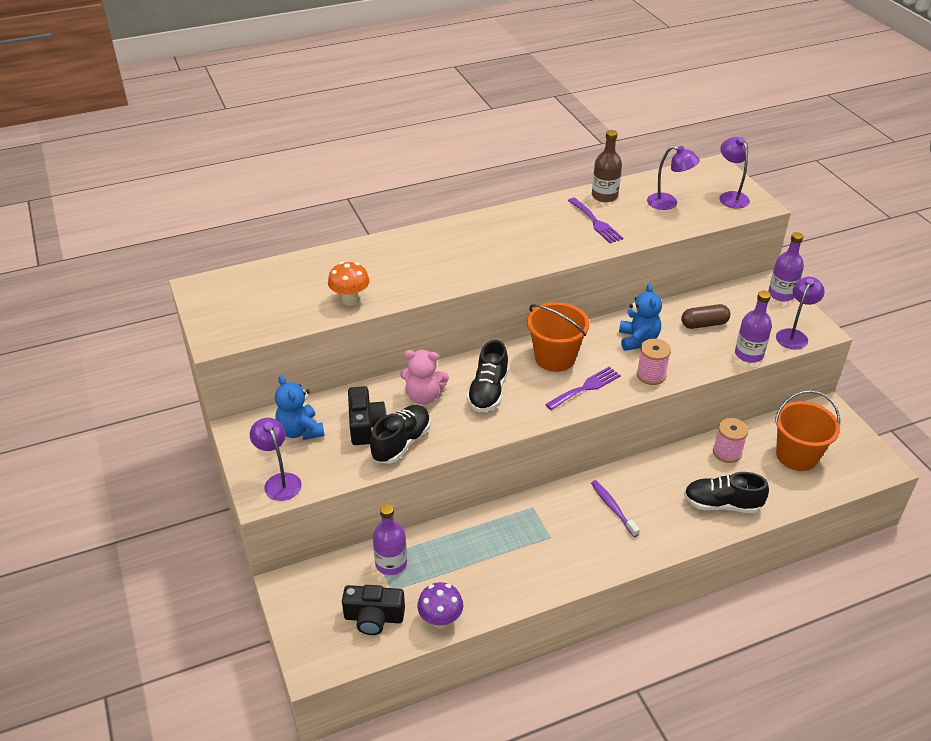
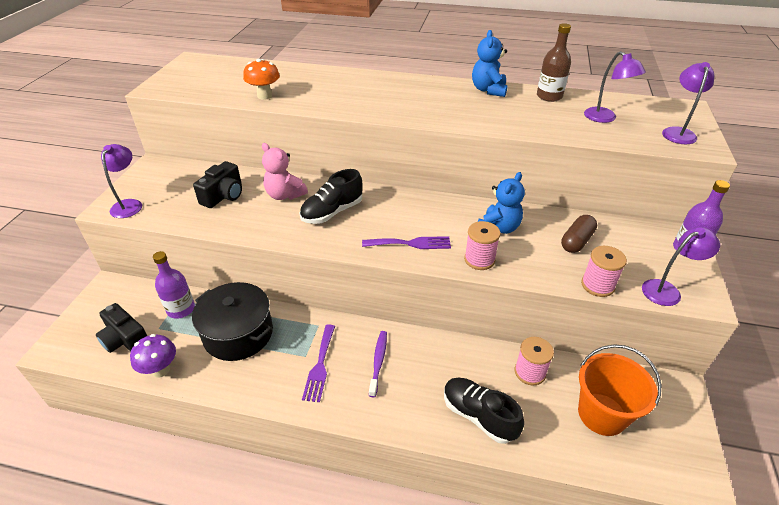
camera: 35 degrees right, 0 degrees up
blue teddy bear [275,375,325,440] -> blue teddy bear moved to [472,30,507,97]
black shoe [370,405,431,464] -> none
orange bucket [527,302,590,372] -> none
purple fork [568,198,623,243] -> purple fork moved to [302,324,335,402]
brown capsule [681,304,730,329] -> brown capsule turned 75 degrees counterclockwise [561,215,597,253]
purple bottle [735,291,772,363] -> pink spool [581,246,627,297]
none -> black pot [192,282,273,361]

